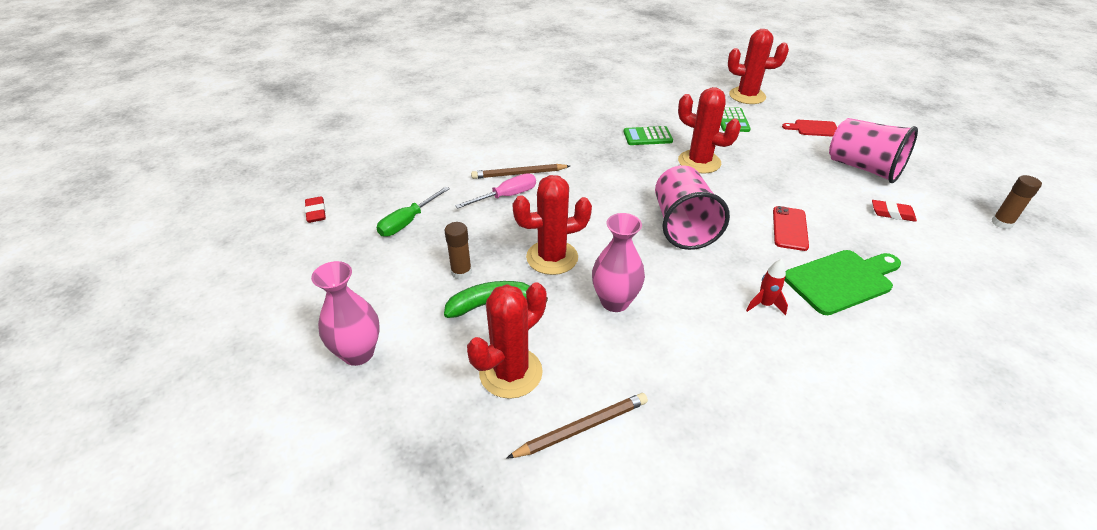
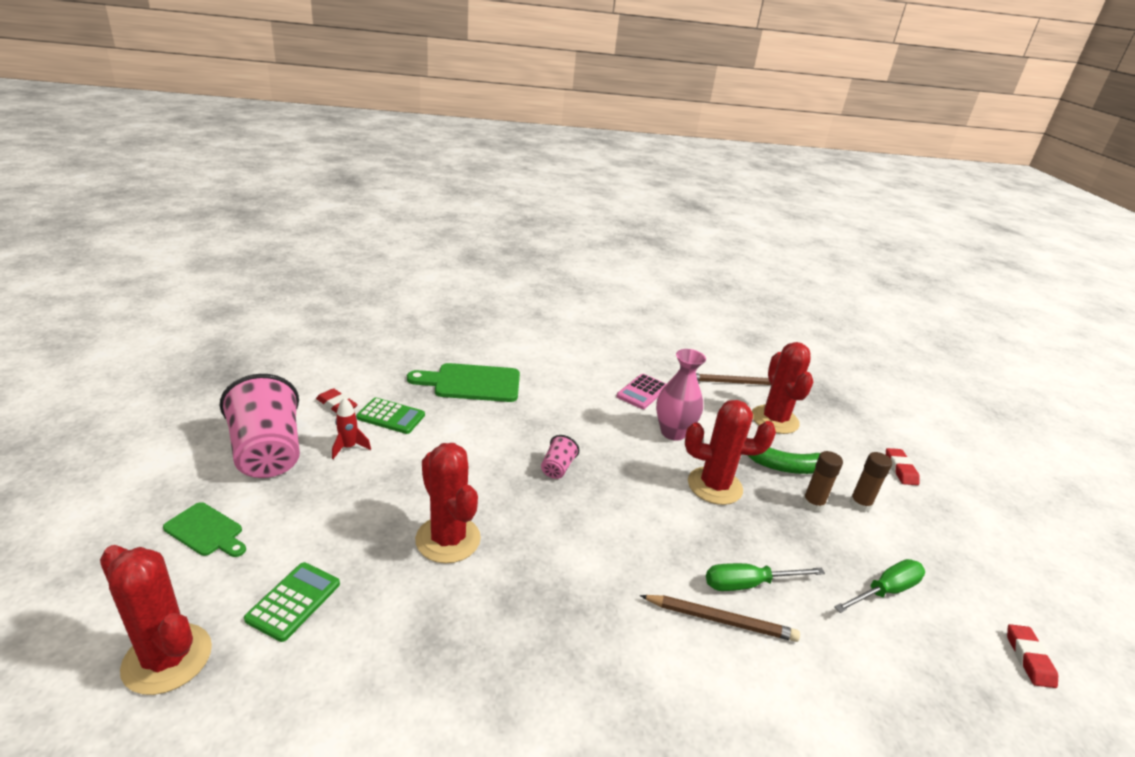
camera: 160 degrees left, 10 degrees down
pink vase [311,261,380,366] -> red eraser [886,448,920,485]
pink screwdriver [455,173,536,209] -> green screwdriver [706,563,825,591]
red cactus [467,282,547,399] -> red cactus turned 75 degrees counterclockwise [752,342,813,434]
green calculator [624,126,673,145] -> green calculator moved to [356,398,425,434]
pink cup [655,165,730,250] -> pink cup [541,435,579,479], size x0.44
red rocket [746,259,788,315] -> red rocket moved to [332,397,371,459]
red phone [773,206,809,251] -> none
red cutting board [782,120,837,137] -> green cutting board [163,502,246,557]
brown glue stick [991,175,1042,229] -> brown glue stick moved to [849,452,892,512]
none -> pink calculator [616,374,666,409]

